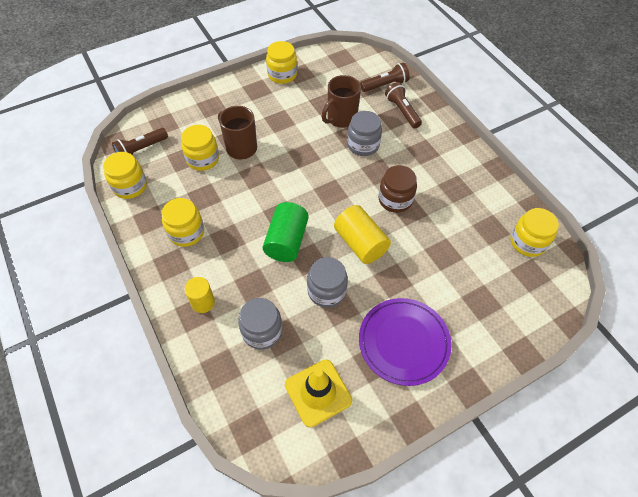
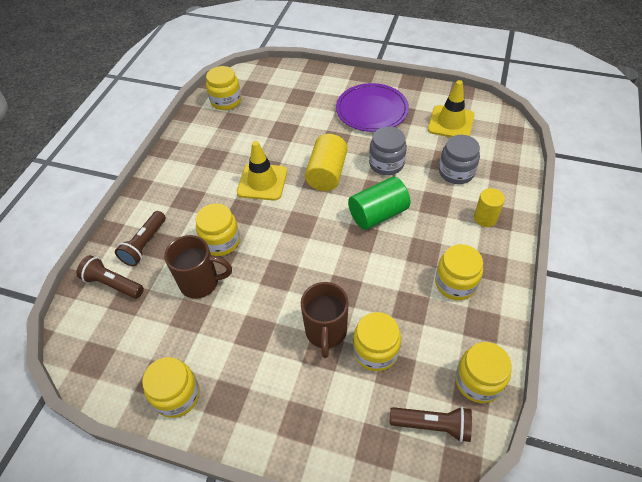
camera: 130 degrees left, 5 degrees down
grey jar [347,111,382,156] -> yellow jar [196,204,240,256]
brown jar [378,165,417,213] -> yellow traffic cone [237,141,287,201]

